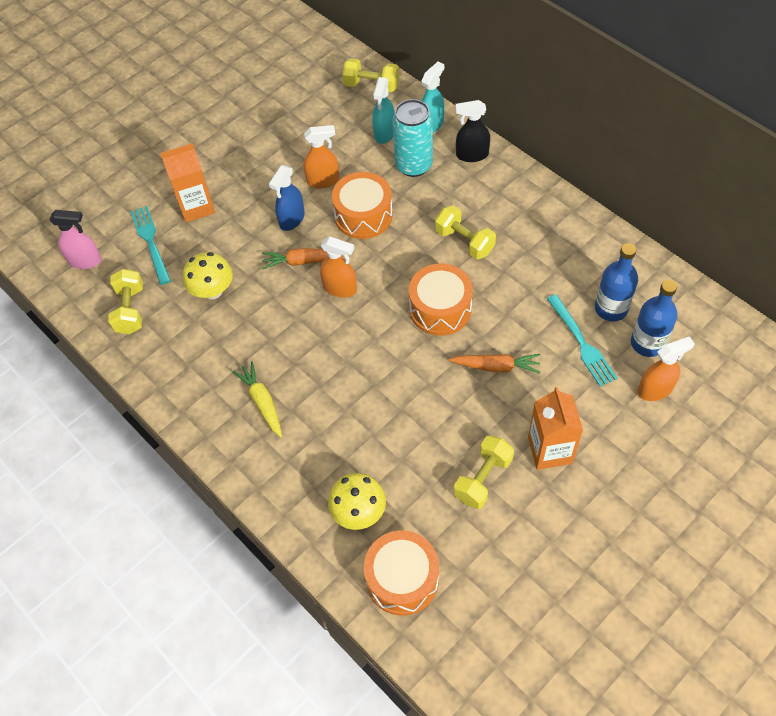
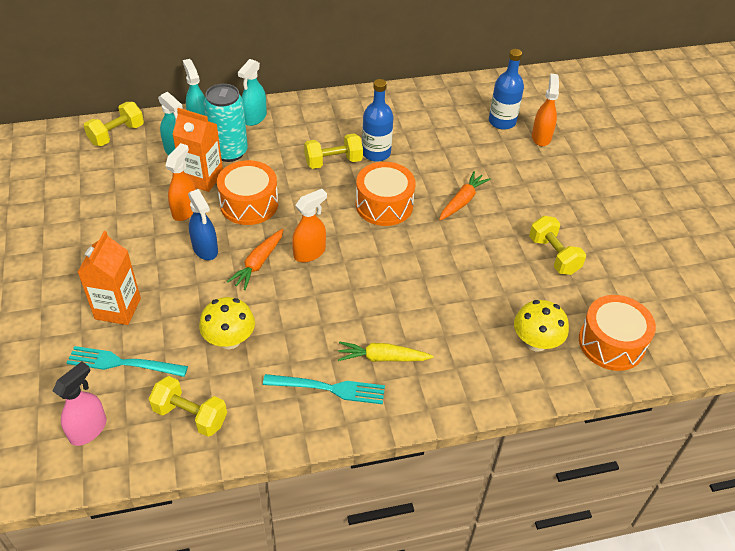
camera: 65 degrees left, 10 degrees down
black spray bottle [455,100,490,162] -> turquoise spray bottle [238,59,267,126]
orange carton [528,387,583,470] -> orange carton moved to [172,108,223,192]
turquoise fork [547,294,617,387] -> turquoise fork moved to [263,374,385,404]
blue bottle [595,243,638,322] -> blue bottle moved to [362,79,394,162]

